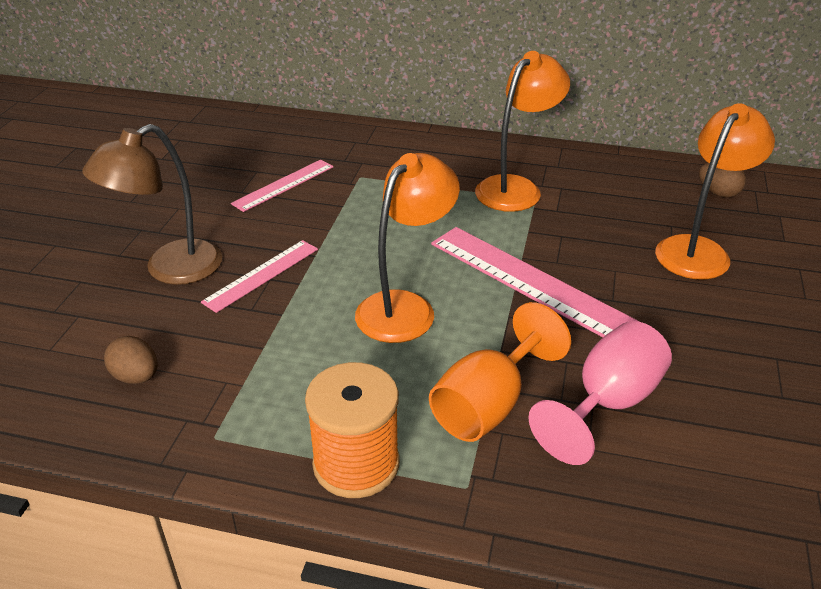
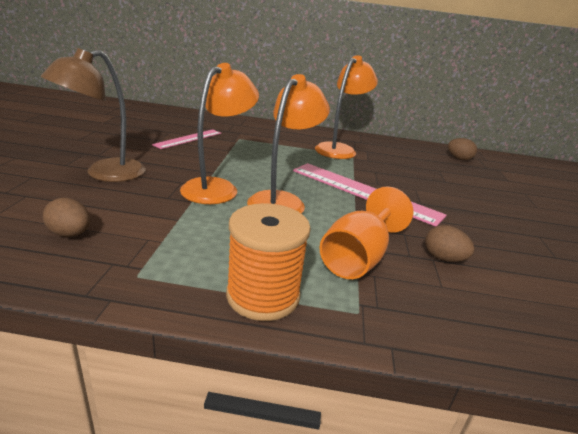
camera: 10 degrees left, 10 degrees down
pink ruler [201,240,318,313] -> none
pink goblet [528,321,672,465] -> brown egg [425,225,475,262]
orange lamp [655,103,775,279] -> orange lamp moved to [180,63,259,204]

